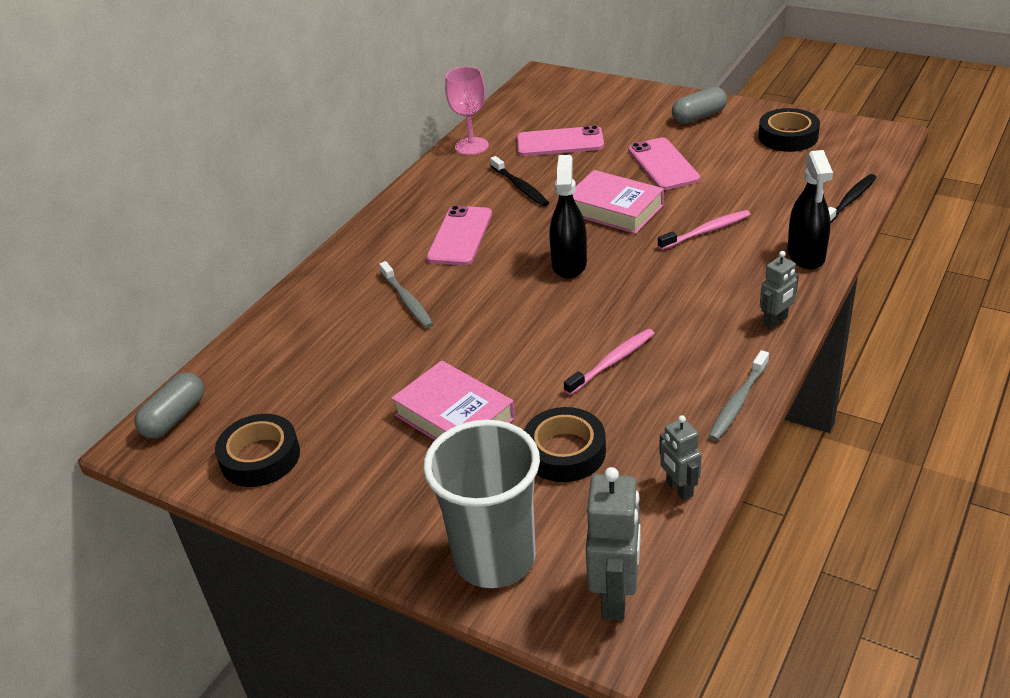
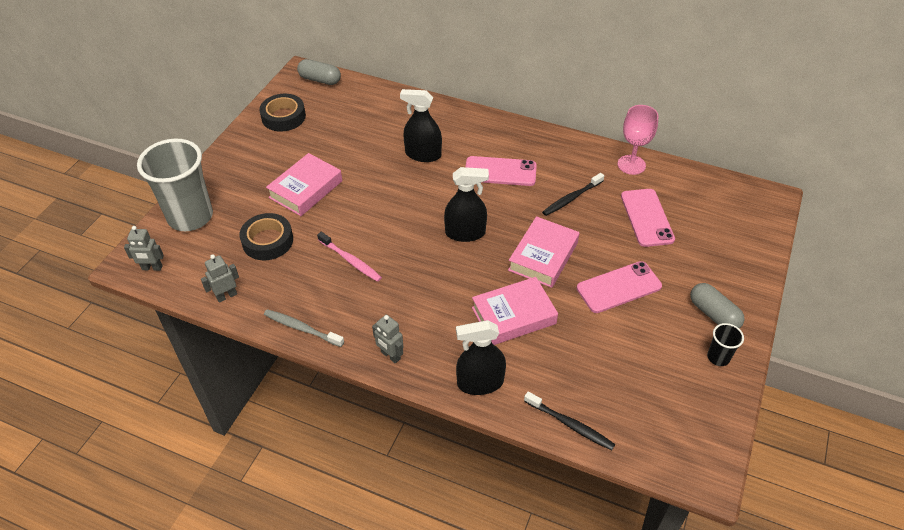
camera: 80 degrees right, 10 degrees up
grey toothbrush [379,261,434,328] -> black spray bottle [400,89,442,162]
grey robot [586,467,641,620] -> grey robot [124,226,164,271], size x0.60
pink toothbrush [658,210,751,250] -> pink book [472,277,558,345]
black tape [759,108,820,152] -> none
none -> black cup [707,323,744,366]

